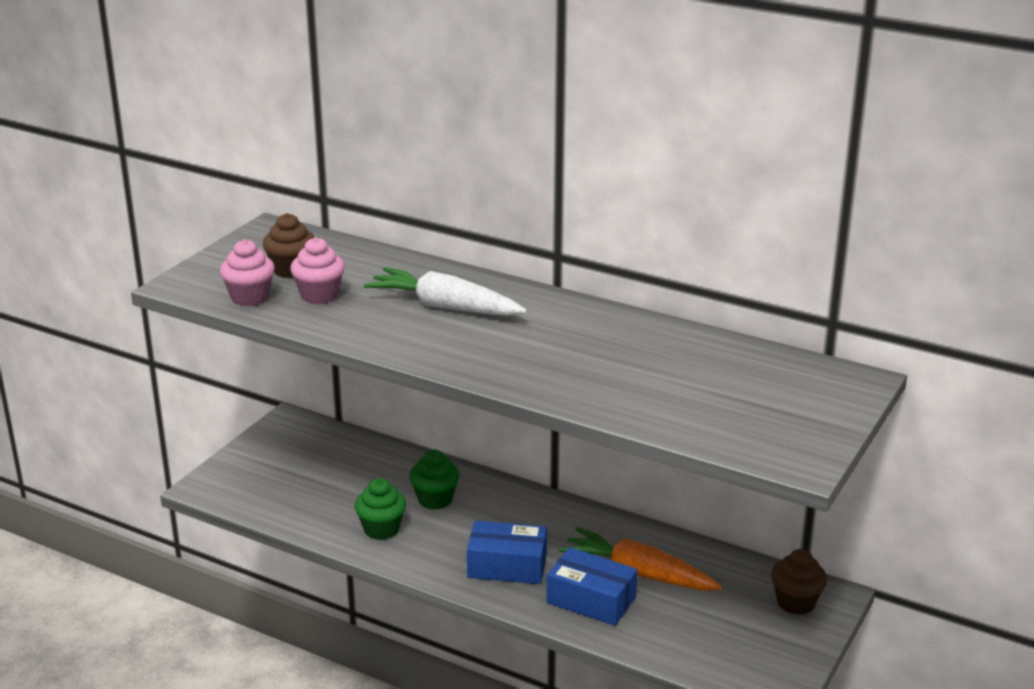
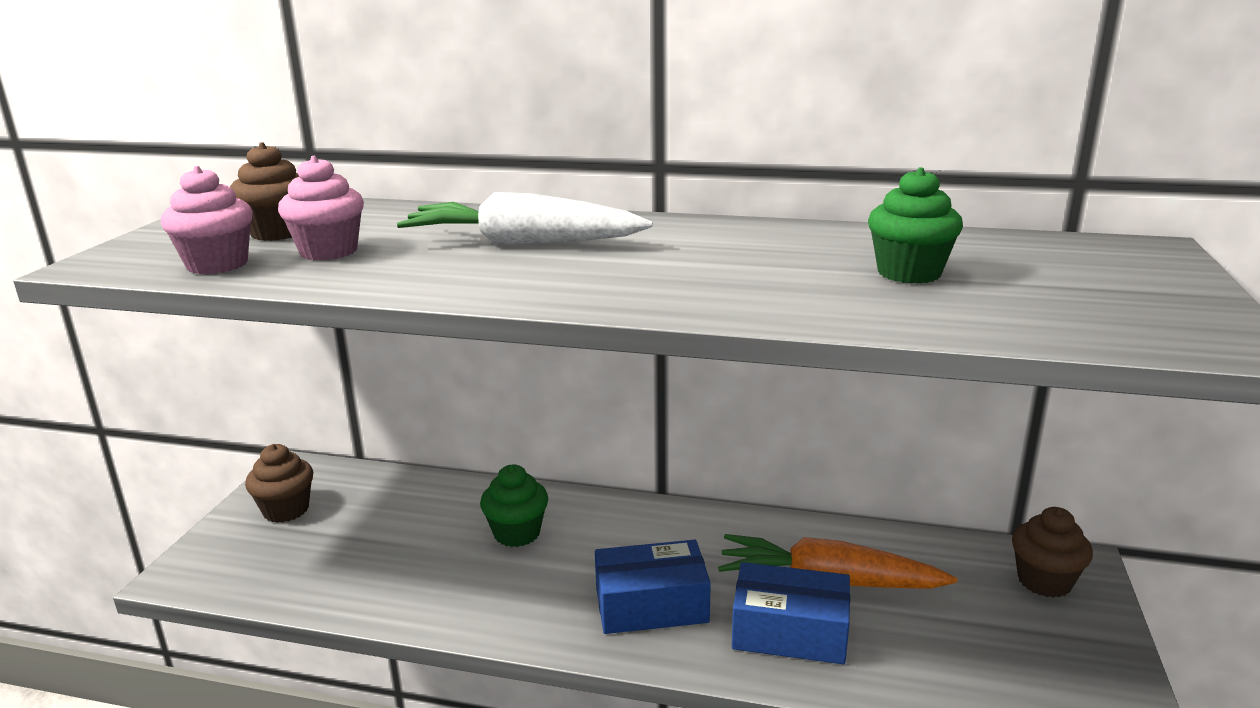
camera: 15 degrees left, 5 degrees down
green cupcake [355,478,406,540] -> green cupcake moved to [868,167,963,284]
none -> brown cupcake [245,444,313,523]

